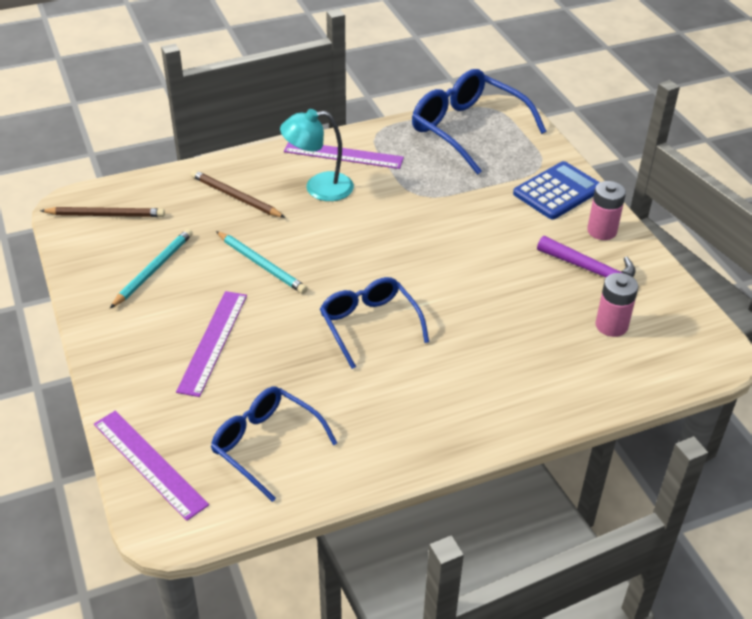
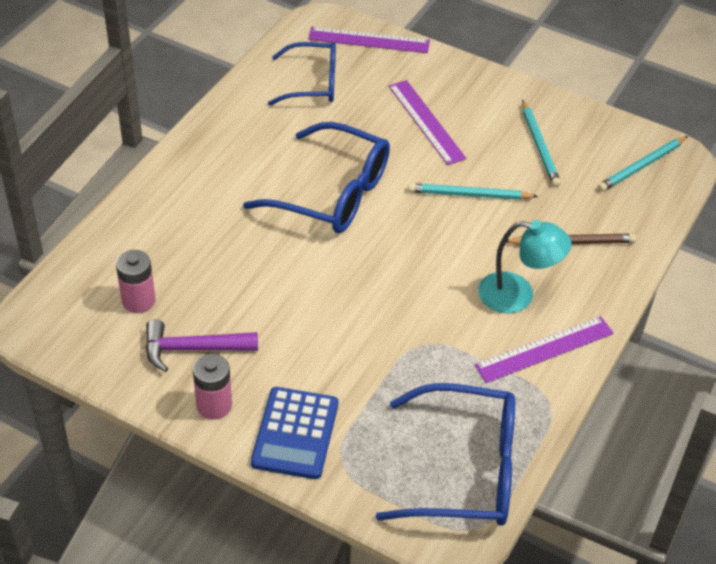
camera: 140 degrees right, 5 degrees up
brown pencil [40,207,165,217] -> turquoise pencil [597,136,688,192]
turquoise lamp [280,109,354,201] -> turquoise lamp turned 60 degrees clockwise [478,220,571,313]
blue glasses [320,277,429,369] -> blue glasses [243,122,390,233], size x1.51

